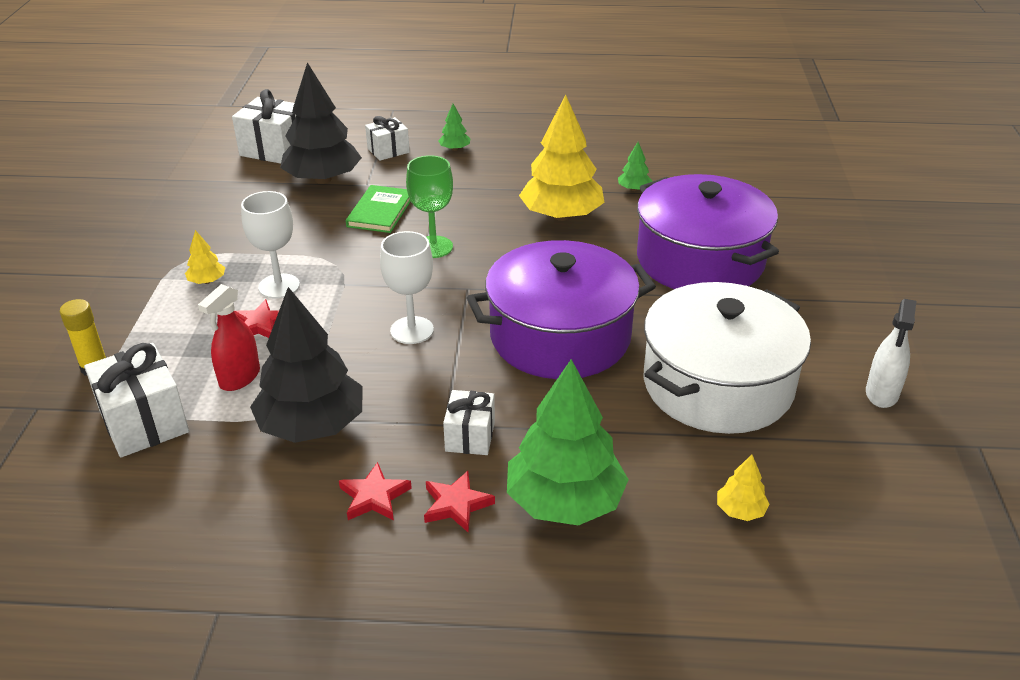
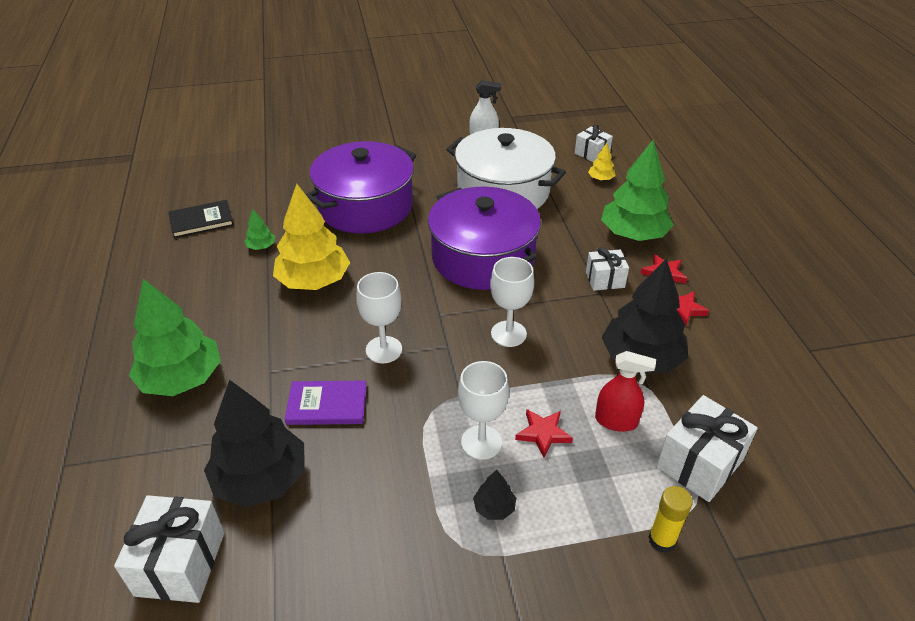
camera: 105 degrees left, 5 degrees up
yellow tree [185,230,225,284] -> black tree [473,470,516,520]
green book [346,185,411,233] -> purple book [285,381,367,425]
white gift [365,116,410,161] -> white gift moved to [575,124,613,162]
green goblet [406,155,453,258] -> white goblet [356,272,402,363]
green tree [438,104,470,151] -> green tree [129,279,221,396], size x2.35
none -> black book [169,200,234,238]

